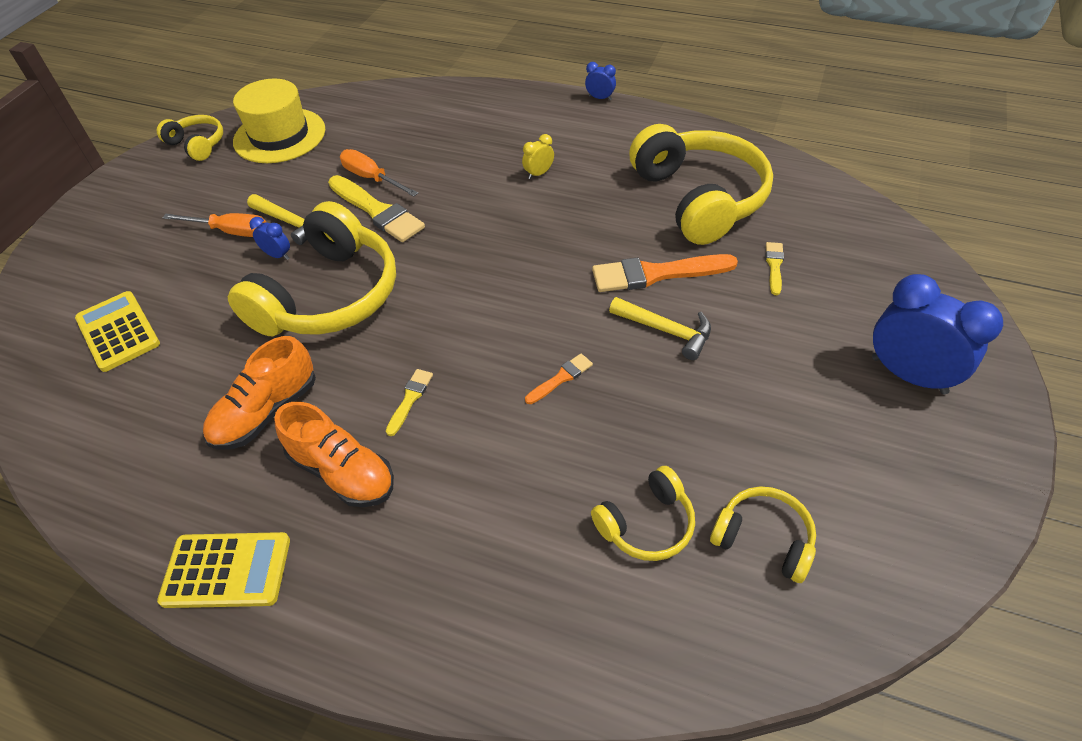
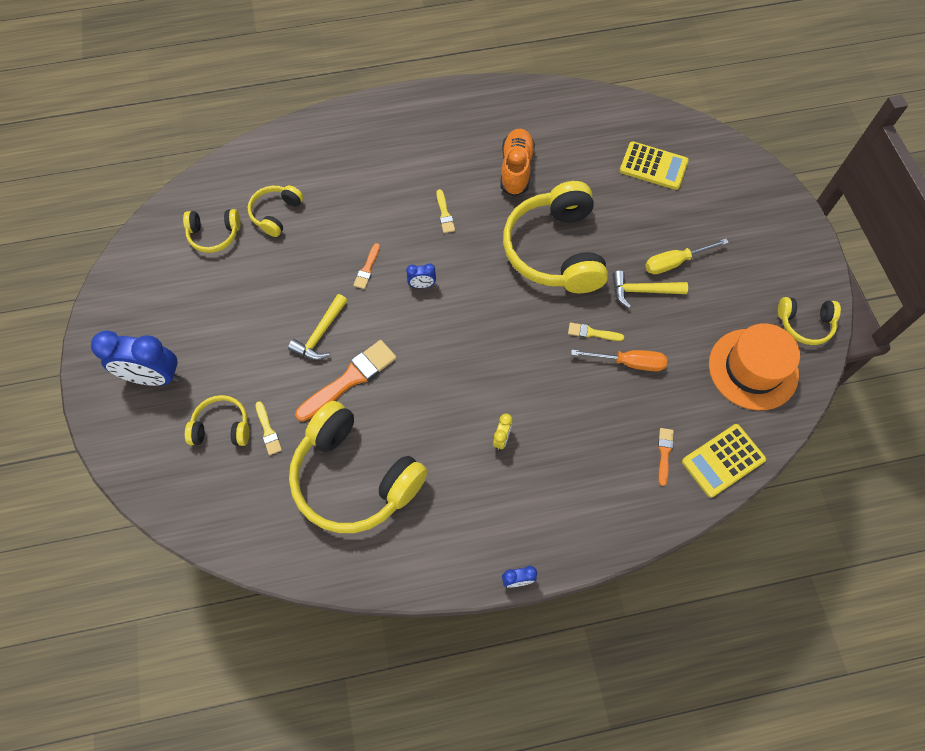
camera: 145 degrees right, 15 degrees up
yellow calculator [157,532,290,608] -> yellow calculator moved to [682,424,766,498]
orange screwdriver [162,213,267,237] -> yellow screwdriver [645,239,729,274]
yellow hat [233,78,325,163] -> orange hat [709,323,800,410]
blue clock [250,217,290,260] -> blue clock moved to [406,263,436,288]
orange shoe [274,402,394,507] -> none
yellow brush [328,175,425,242] -> yellow brush [568,323,624,341], size x0.50
yellow hammer [609,297,711,360] -> yellow hammer turned 60 degrees counterclockwise [288,294,348,360]
none -> yellow headphones [185,395,249,446]
none -> orange brush [658,428,674,486]

